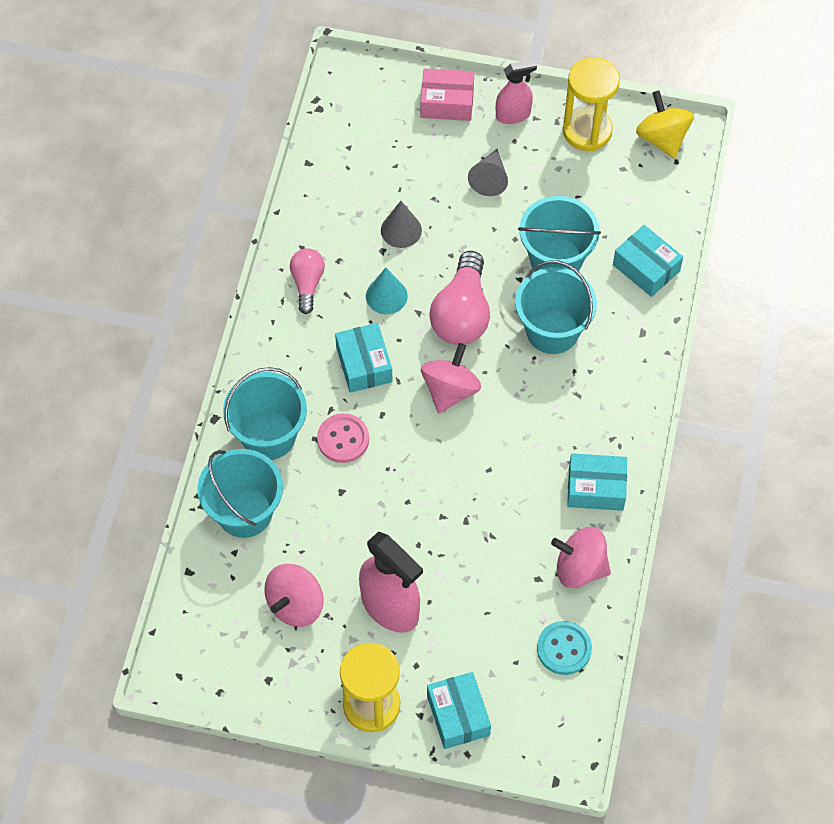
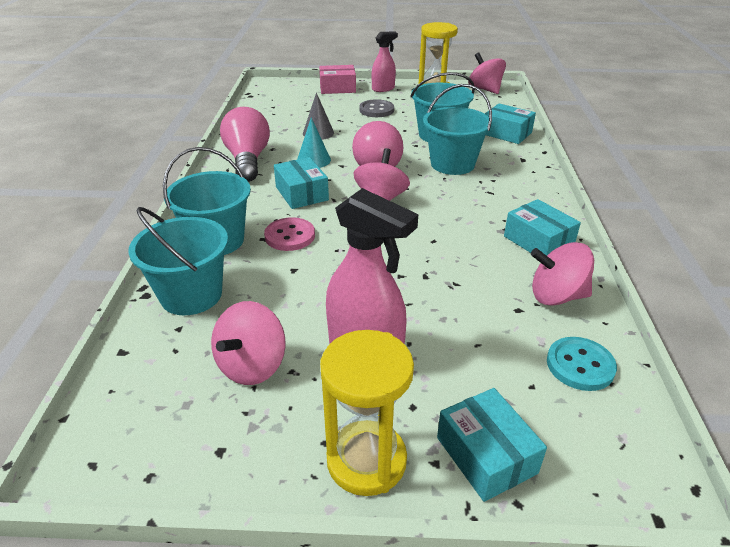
camera: 10 degrees left, 25 degrees down
pink light bulb [290,248,325,314] -> pink light bulb [220,107,270,182], size x1.69
grey cone [468,149,508,196] -> grey button [359,99,394,117]
turquoise box [567,453,627,511] -> turquoise box turned 60 degrees clockwise [504,199,581,256]
yellow spinning top [636,91,694,159] -> pink spinning top [469,53,506,94]

